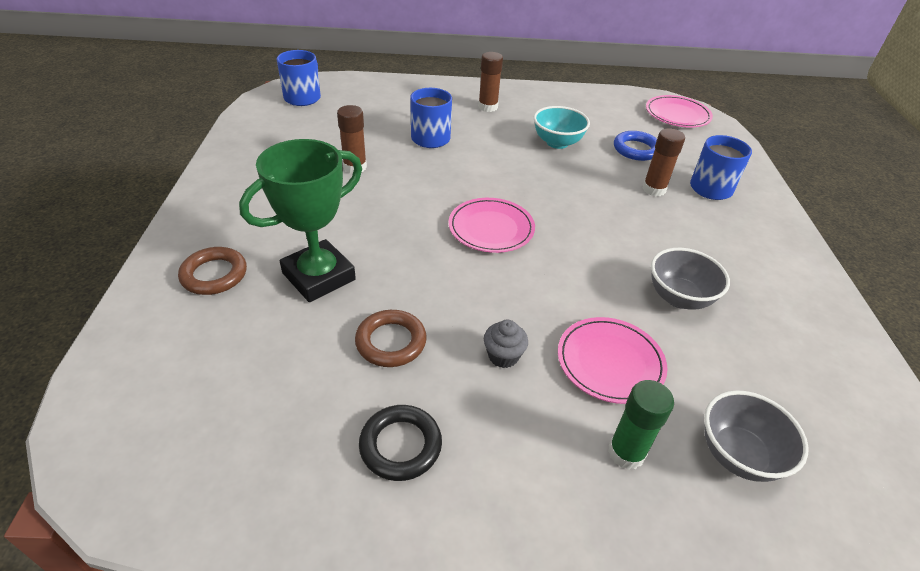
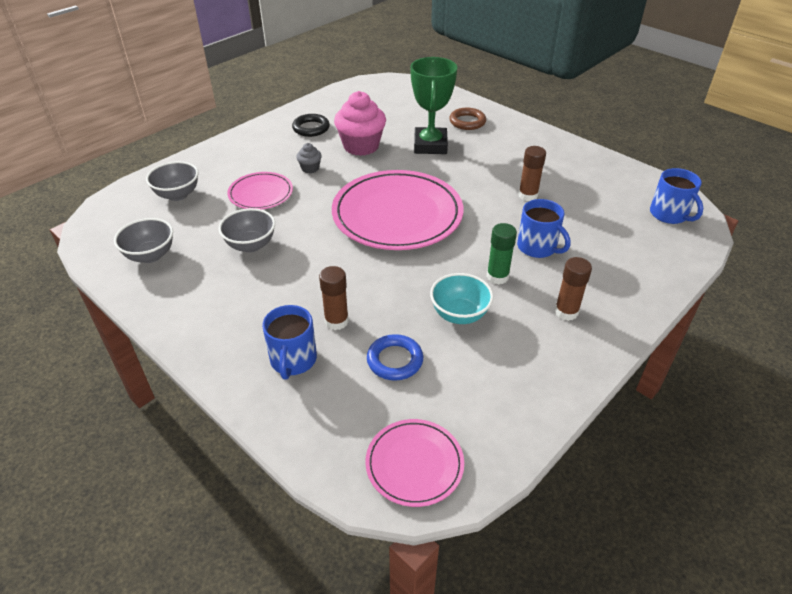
camera: 135 degrees right, 0 degrees up
brown ring [355,310,427,367] -> pink cupcake [334,91,386,156]
pink plate [449,198,535,253] -> pink plate [332,170,463,250], size x1.95
green glue stick [608,380,674,470] -> green glue stick moved to [486,223,517,285]
none -> grey bowl [114,218,173,263]

